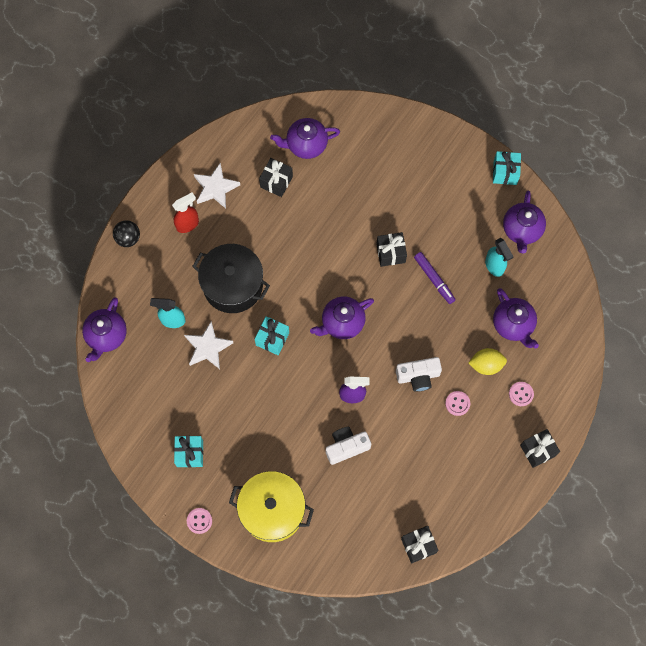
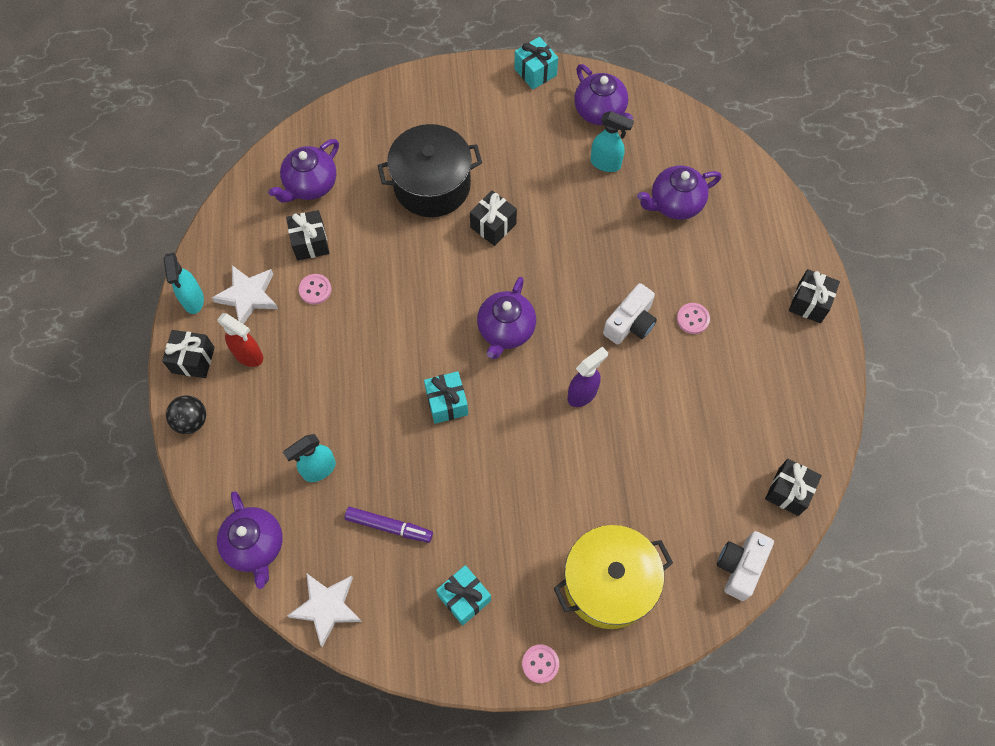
camera: 40 degrees left, 5 degrees down
red spray bottle [172,192,199,233] -> red spray bottle turned 105 degrees clockwise [217,313,263,367]
white star [184,321,233,369] -> white star moved to [287,573,362,647]
black pot [192,244,270,313] -> black pot moved to [378,124,482,217]
white camera [326,427,371,465] -> white camera moved to [717,531,774,601]
purple marker [414,252,456,304] -> purple marker moved to [345,507,433,543]
yellow lemon [468,348,507,375] -> none
purple teapot [493,288,539,349] -> purple teapot turned 135 degrees clockwise [637,166,722,220]
pink button [509,382,534,406] -> pink button moved to [299,274,331,305]
none -> black gift [162,330,215,378]
none -> turquoise spray bottle [163,253,204,314]

